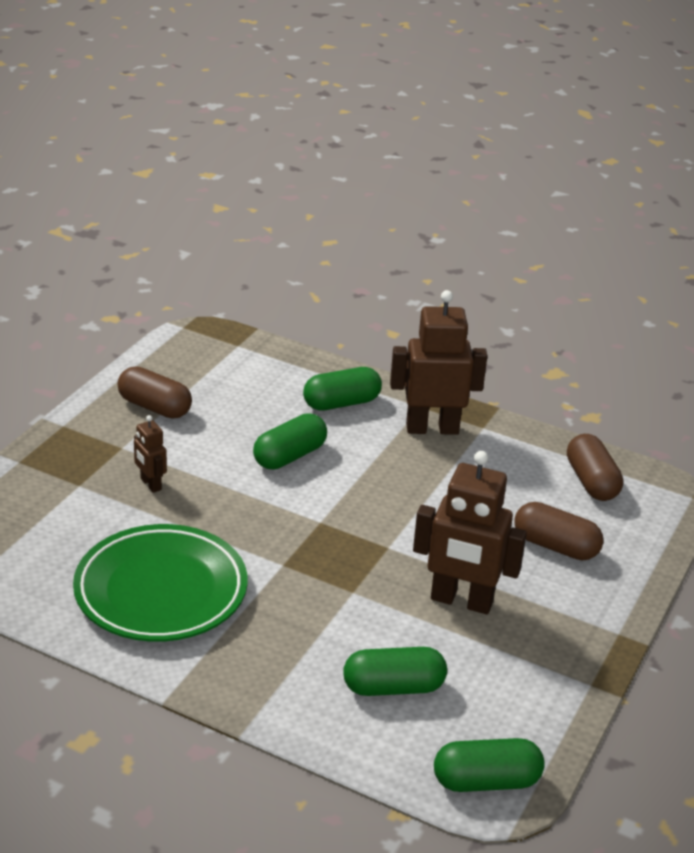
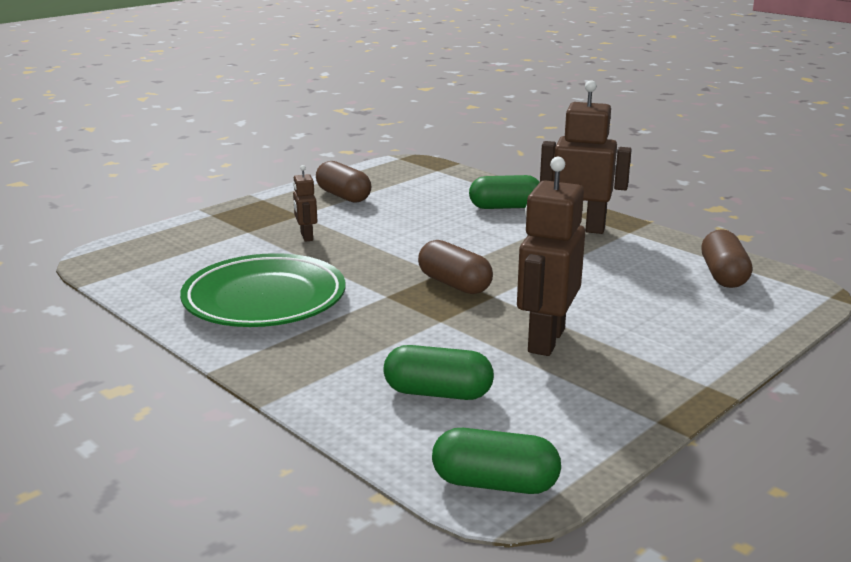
camera: 20 degrees right, 10 degrees down
green capsule [253,413,327,470] -> none
brown robot [413,451,527,614] -> brown robot turned 75 degrees clockwise [517,157,585,356]
brown capsule [514,502,603,560] -> brown capsule moved to [418,240,493,294]

